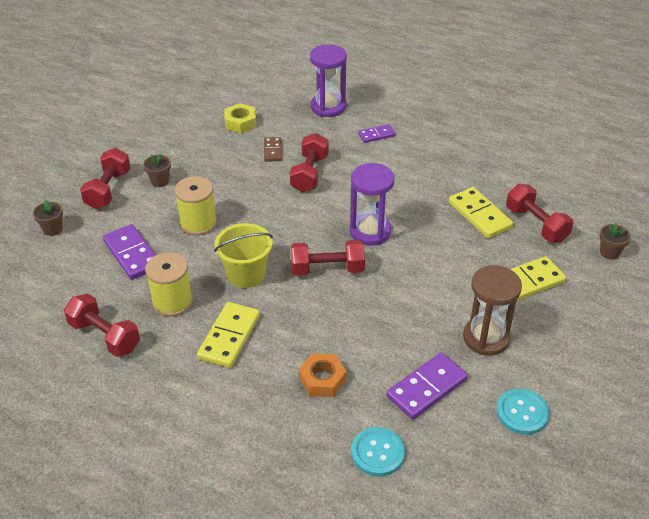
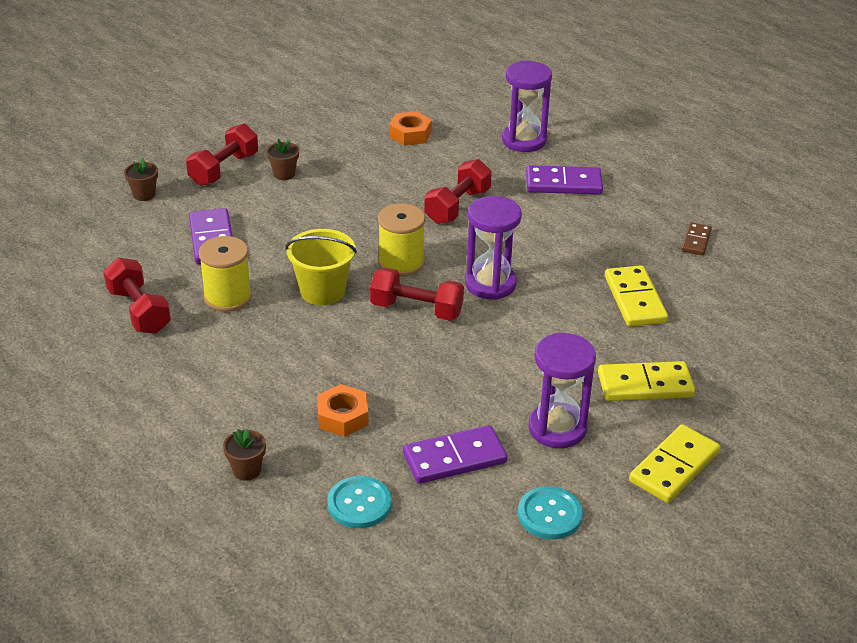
camera: 20 degrees right, 5 degrees down
yellow spool [174,176,217,235] -> yellow spool moved to [378,203,425,276]
yellow domino [197,302,260,368] -> yellow domino moved to [629,424,720,503]
yellow nut [225,103,256,133] -> orange nut [389,111,432,146]
brown domino [264,137,282,162] -> brown domino moved to [681,222,712,255]
purple domino [358,124,396,143] -> purple domino [526,165,603,194], size x1.72
brown hourglass [463,265,522,356] -> purple hourglass [528,333,596,448]
red dumbbell [506,184,573,243] -> none
brown flower pot [600,223,631,259] -> brown flower pot moved to [223,429,266,481]

